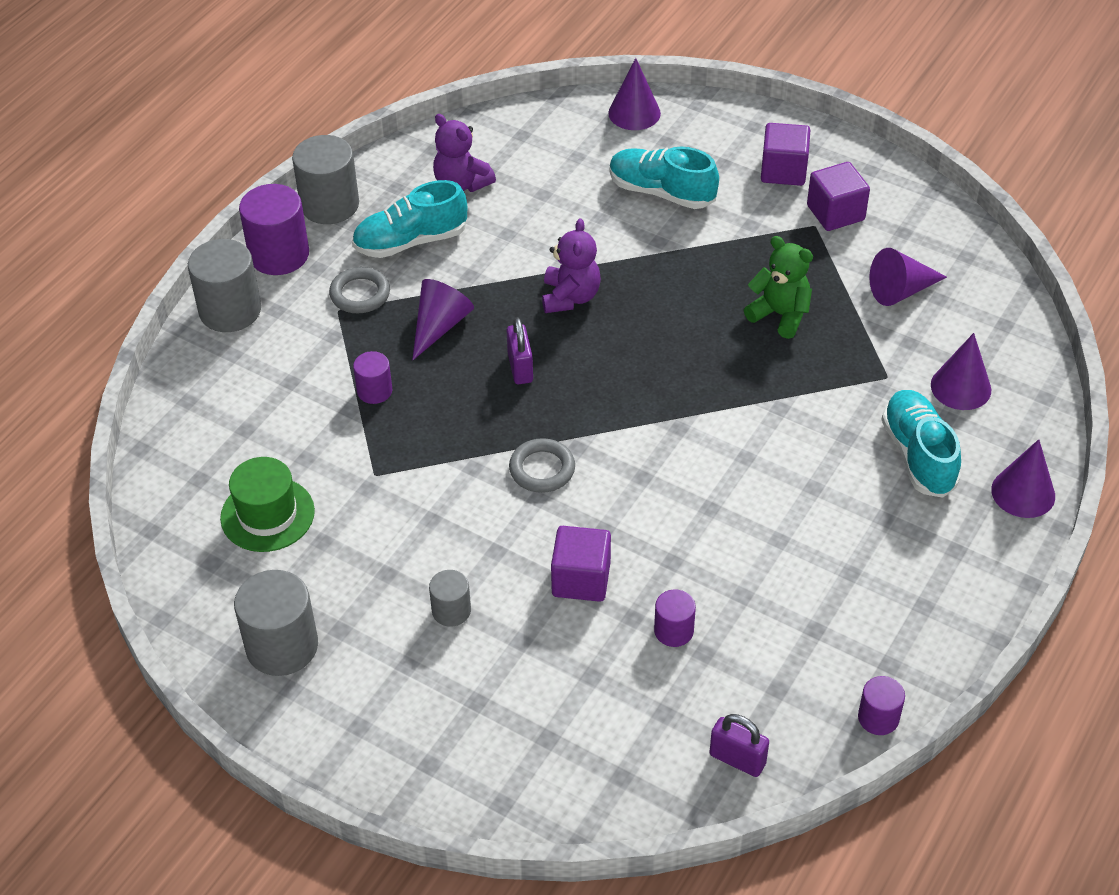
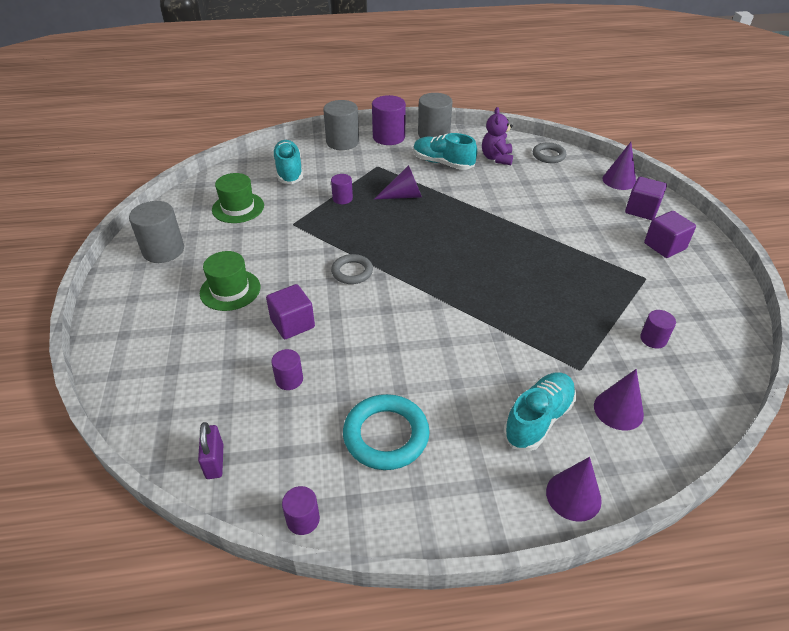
camera: 50 degrees right, 5 degrees down
grey ring [329,267,390,313] -> grey ring moved to [533,143,566,163]
grey cylinder [429,570,471,627] -> green hat [200,251,260,311]
purple padlock [507,317,533,384] -> none
purple teddy bear [542,218,601,313] -> none
turquoise shoe [609,147,719,209] -> turquoise shoe moved to [272,140,303,184]
green teddy bear [744,236,813,339] -> none
purple cube [807,162,870,231] -> purple cube moved to [625,177,667,220]
purple cone [869,248,947,306] -> purple cylinder [640,310,676,348]
none -> turquoise ring [343,394,430,470]

